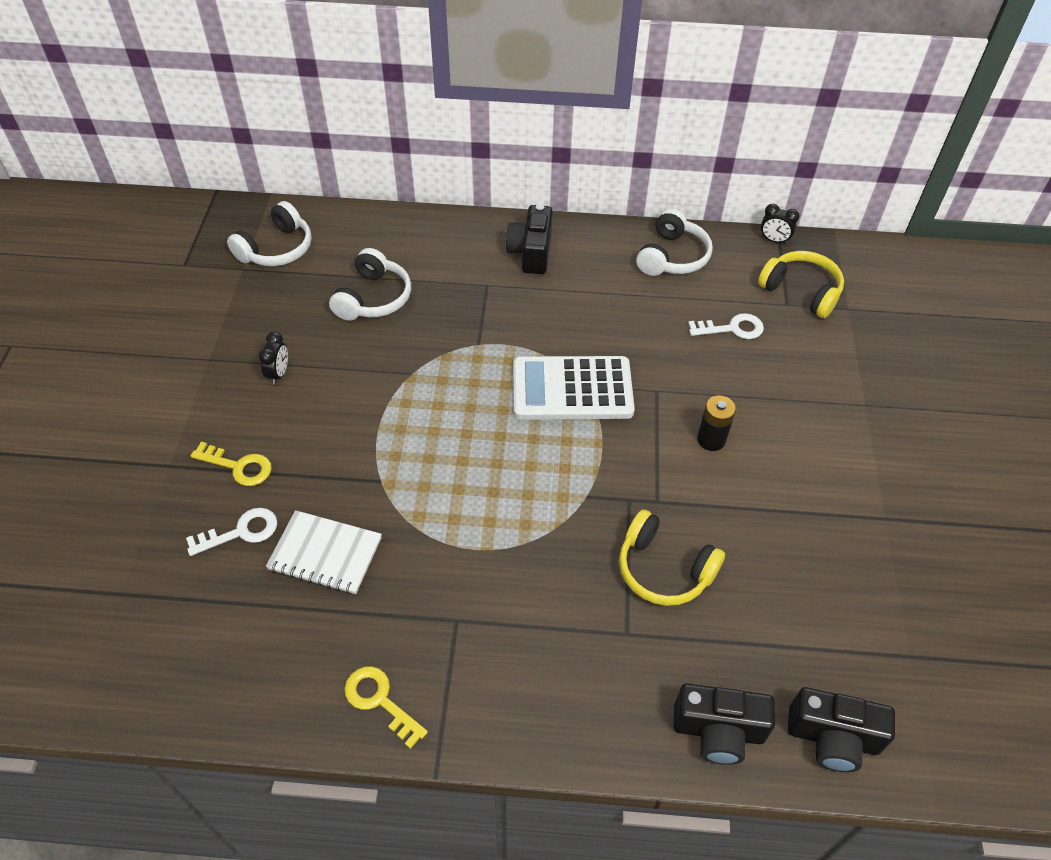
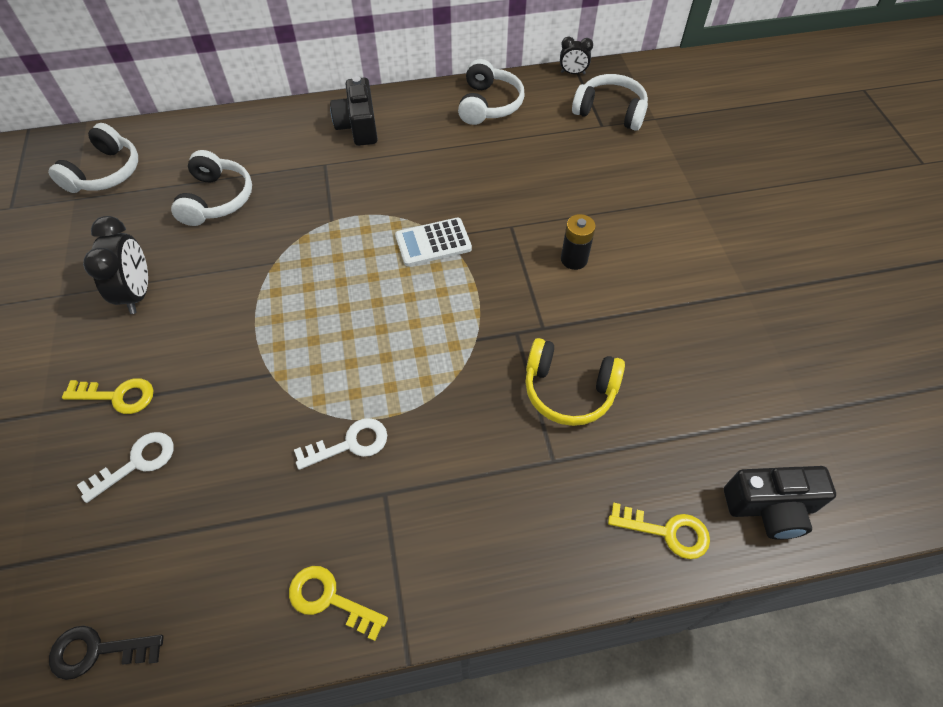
camera: 15 degrees left, 5 degrees up
black clock [259,331,288,385] -> black clock [83,216,148,314], size x1.73
white notebook [266,510,382,594] -> none
white calculator [513,356,635,420] -> white calculator [395,218,472,266], size x0.61
black camera [673,684,775,765] -> yellow key [608,503,710,559]
white key [688,313,764,339] -> white key moved to [294,418,387,470]
yellow headphones [758,251,844,318] -> white headphones [572,74,648,131]
none -> black key [49,626,164,680]

